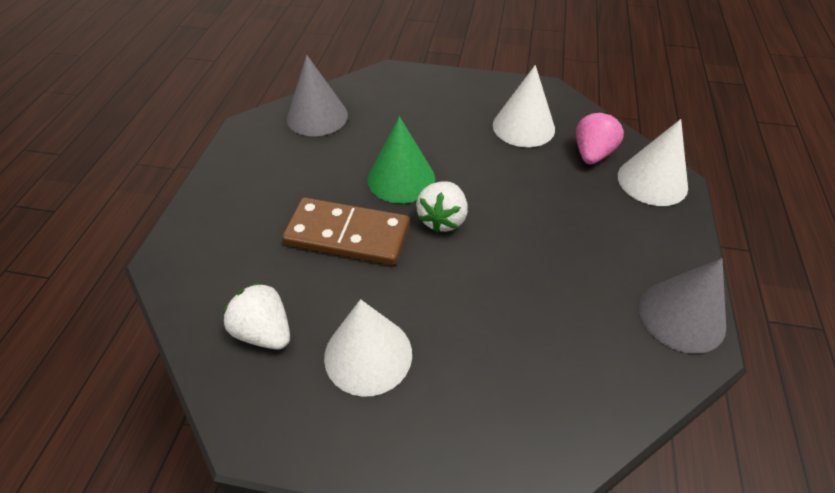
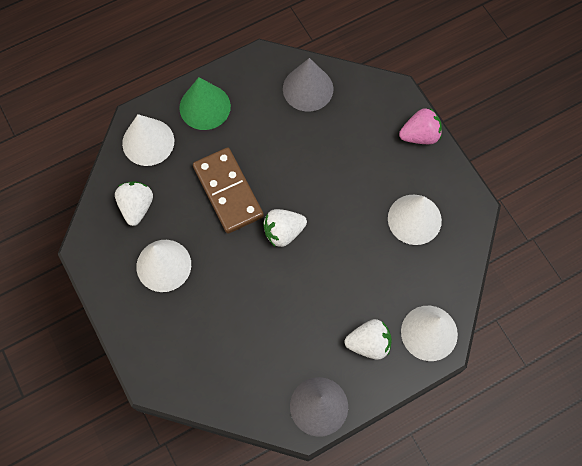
camera: 50 degrees right, 20 degrees up
green cone [367,116,435,203] -> green cone moved to [179,77,231,130]
pink strawberry [576,112,624,164] -> pink strawberry moved to [399,108,442,144]
none -> white cone [122,114,174,166]
none -> white strawberry [345,319,392,360]

